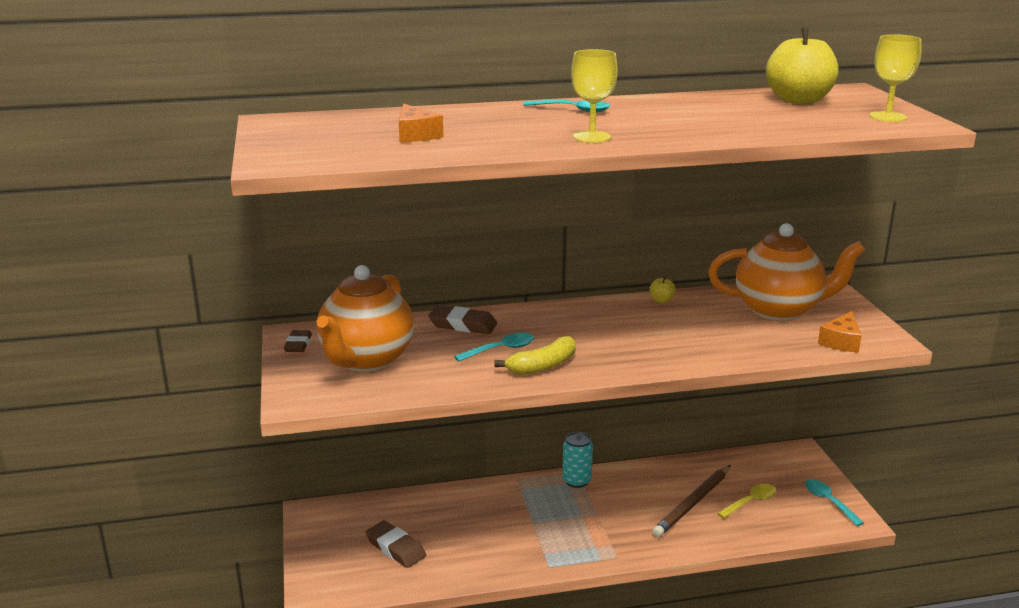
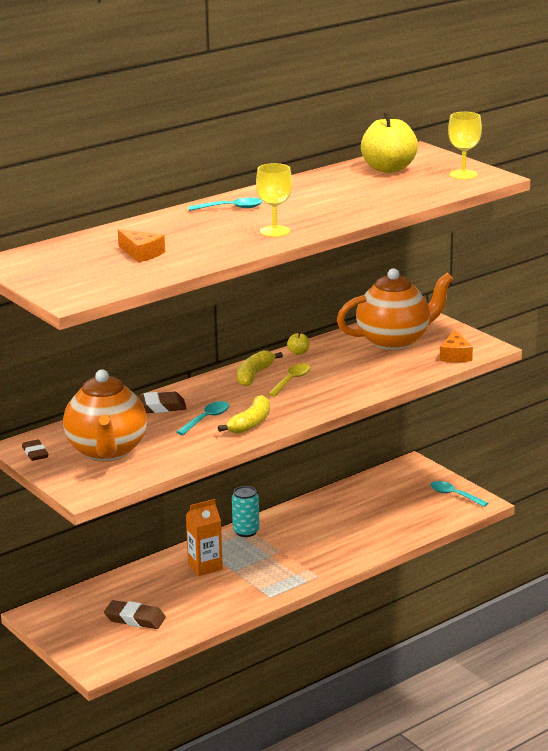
camera: 25 degrees left, 0 degrees up
brown pencil [652,465,731,537] -> none
yellow spoon [717,484,777,519] -> yellow spoon moved to [268,364,311,397]
none -> orange carton [186,499,223,576]
none -> yellow banana [237,350,283,386]

